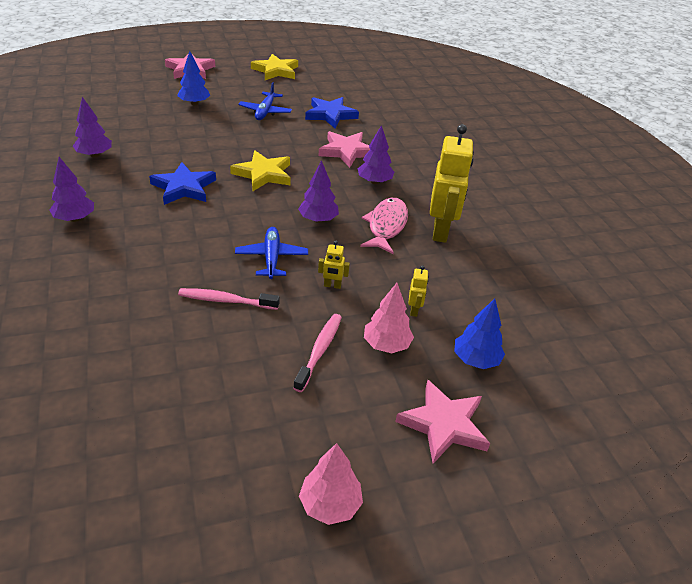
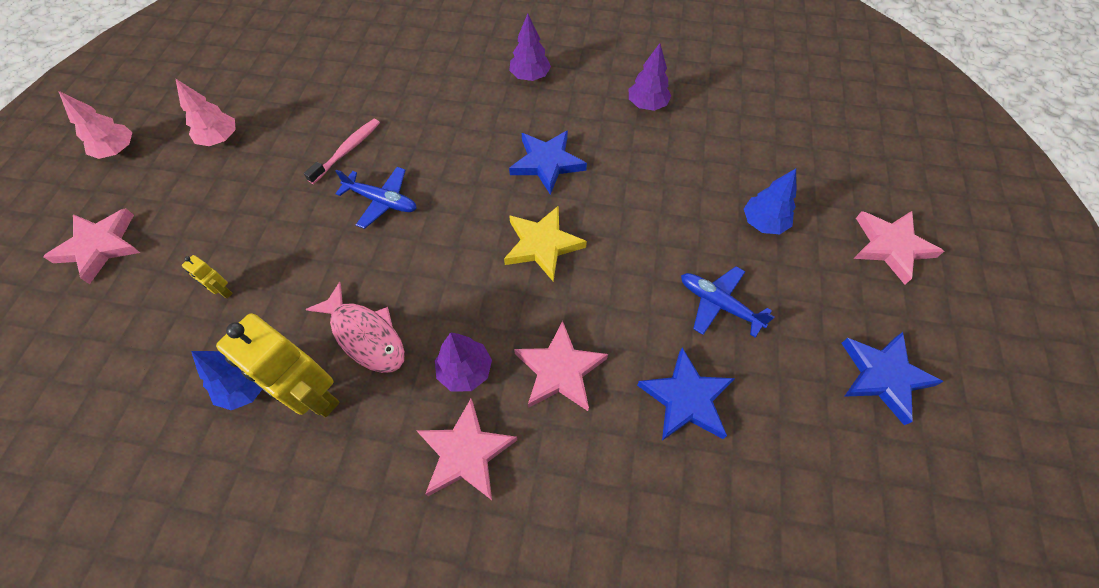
camera: 120 degrees right, 20 degrees up
yellow star [251,54,298,80] -> blue star [842,332,944,425]
pink toothbrush [293,314,342,392] -> none
purple tree [298,160,339,223] -> none
yellow robot [318,241,350,289] -> none
pink tree [364,283,414,353] -> pink tree moved to [175,78,236,146]
blue tree [454,298,505,369] -> blue tree moved to [191,351,262,410]
none -> pink star [416,399,517,500]

